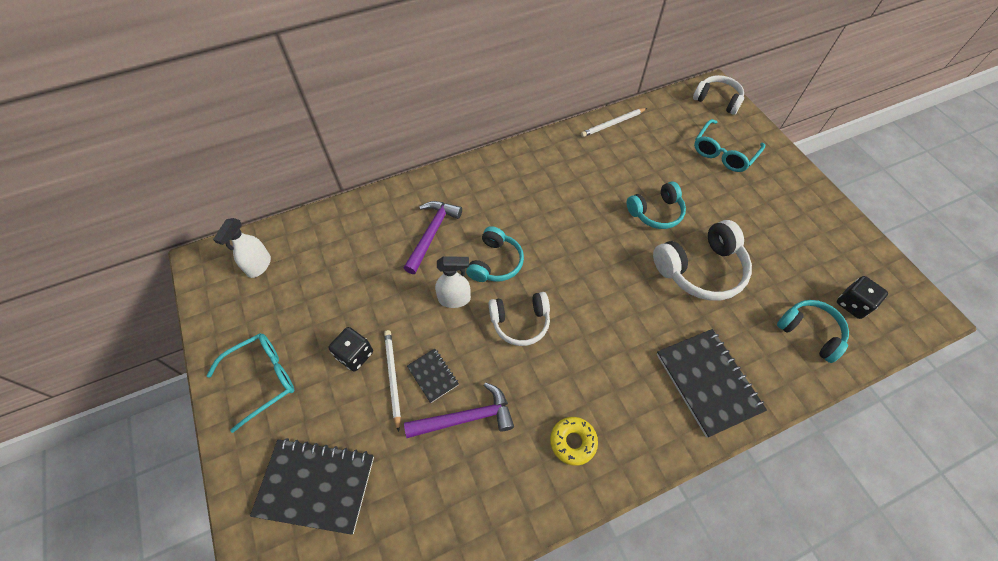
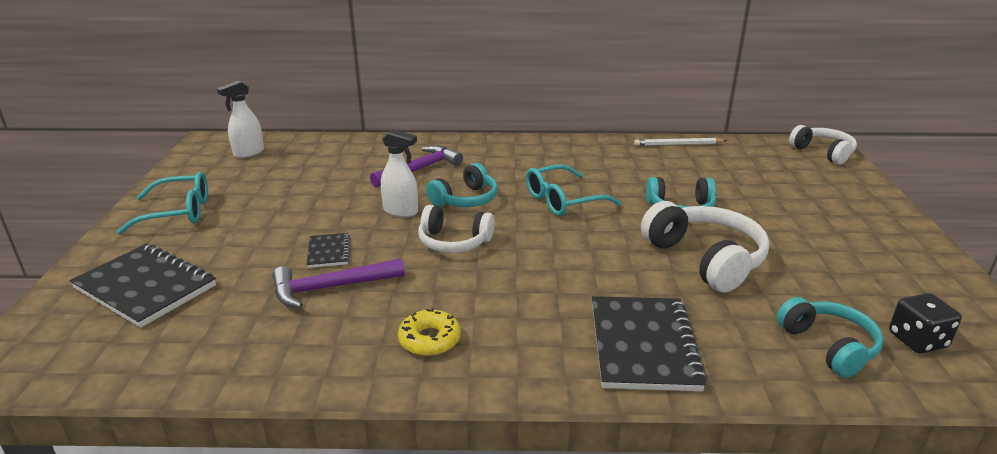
camera: 25 degrees right, 30 degrees down
black dice [328,327,373,372] -> none
white pencil [384,330,401,432] -> none
purple hammer [404,382,514,438] -> purple hammer turned 150 degrees clockwise [272,258,405,308]
white headphones [653,220,752,301] -> white headphones turned 120 degrees counterclockwise [641,201,770,293]
turquoise glasses [694,119,765,172] -> turquoise glasses moved to [526,164,622,216]

